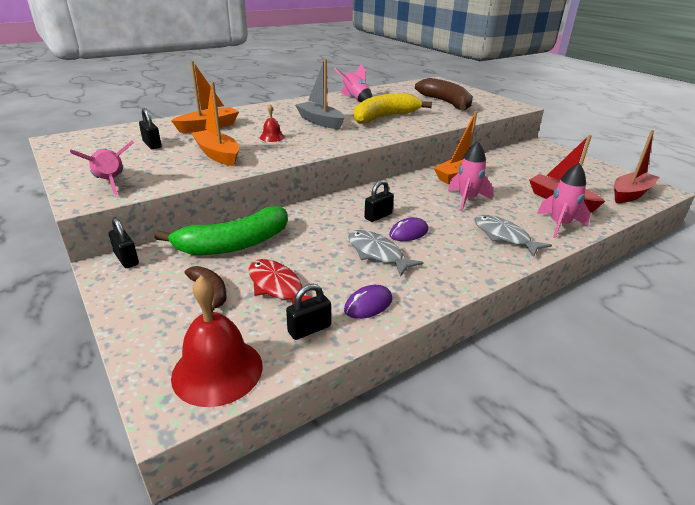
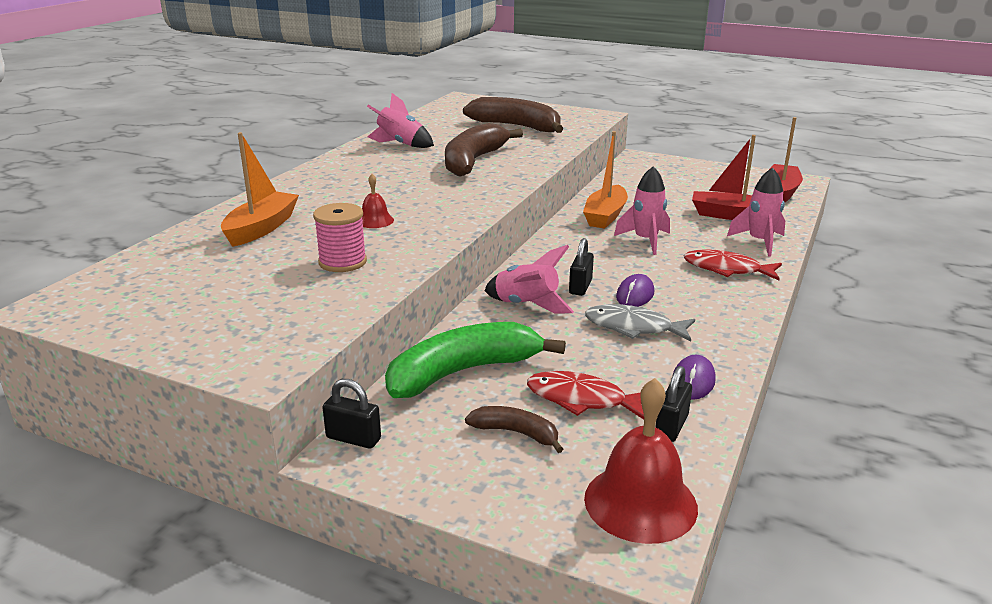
camera: 30 degrees left, 5 degrees down
pink rocket [70,141,134,195] -> pink rocket moved to [484,245,574,314]
black padlock [139,108,161,149] -> none
green banana [154,206,288,255] -> green banana turned 150 degrees counterclockwise [385,322,566,398]
orange boat [191,82,239,166] -> pink spool [313,203,367,272]
grey boat [295,59,345,129] -> none
yellow banana [354,93,432,124] -> brown banana [445,123,523,176]
grey fish [474,215,552,257] -> red fish [684,249,782,280]

